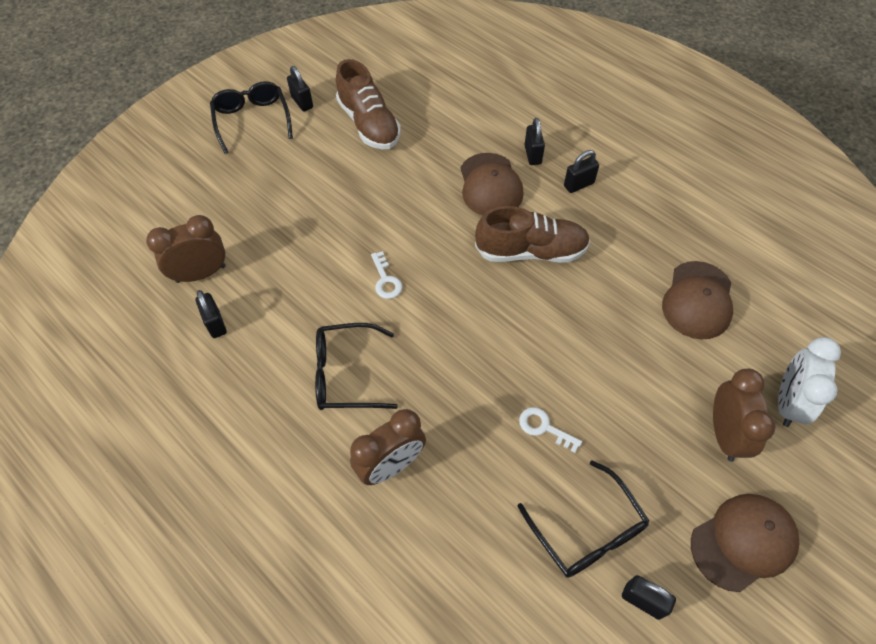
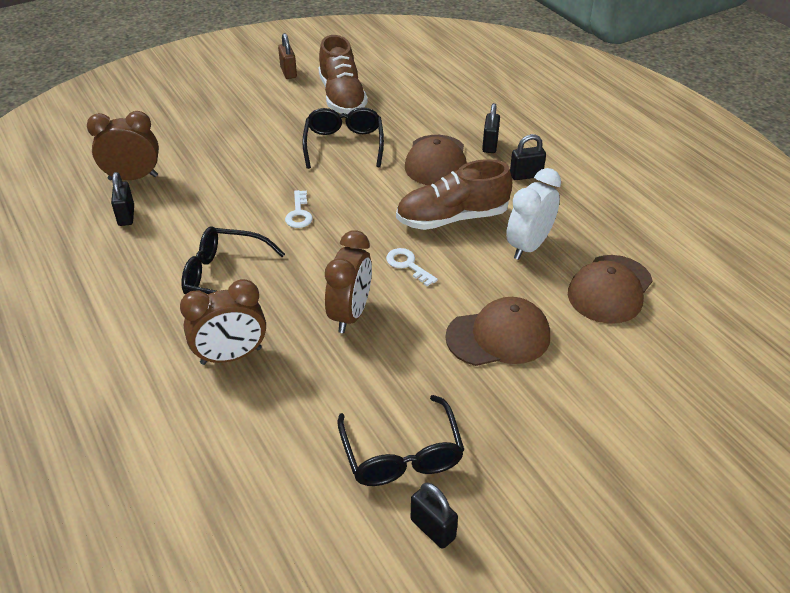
camera: 15 degrees right, 15 degrees down
black glasses [210,81,293,154] -> black glasses moved to [302,107,384,169]
black padlock [287,66,313,111] -> brown padlock [278,33,297,79]
brown shoe [475,206,590,263] -> brown shoe turned 150 degrees clockwise [396,159,512,230]
white key [519,407,582,453] -> white key moved to [386,248,438,286]
brown cap [691,494,799,592] -> brown cap moved to [445,297,550,366]
brown clock [713,368,776,462] -> brown clock moved to [325,230,372,333]
white clock [778,337,841,427] -> white clock moved to [506,168,561,260]

